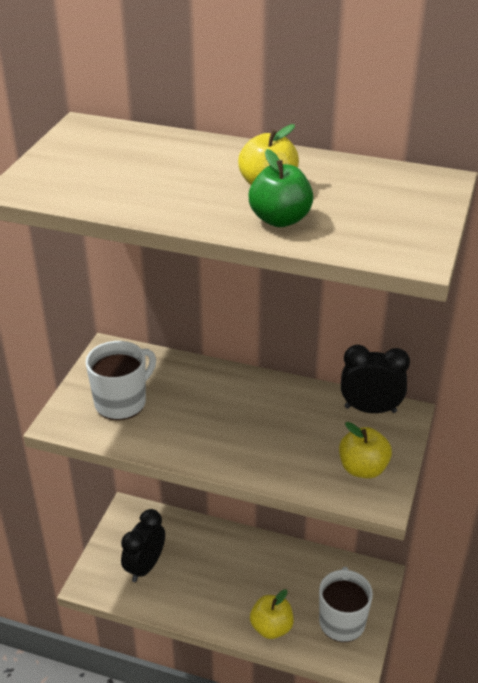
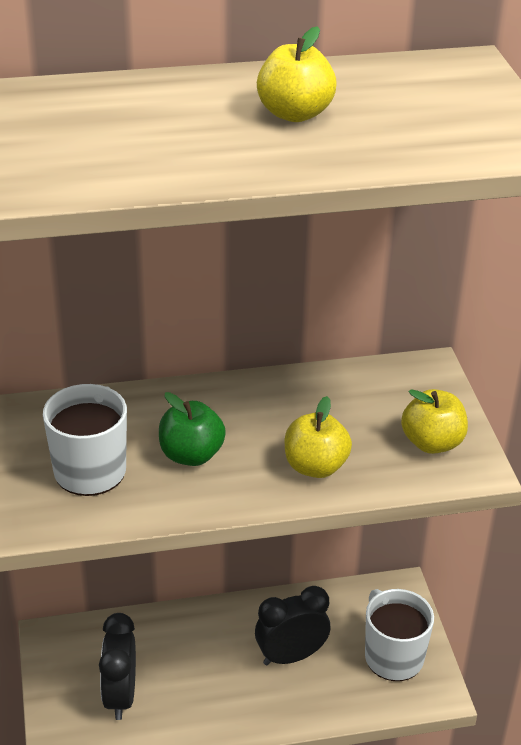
camera: 30 degrees left, 0 degrees up
green apple [249,149,313,227] -> green apple moved to [159,392,226,466]
yellow apple [250,589,294,639] -> yellow apple moved to [285,396,352,478]
black clock [341,345,410,413] -> black clock moved to [255,586,330,665]

